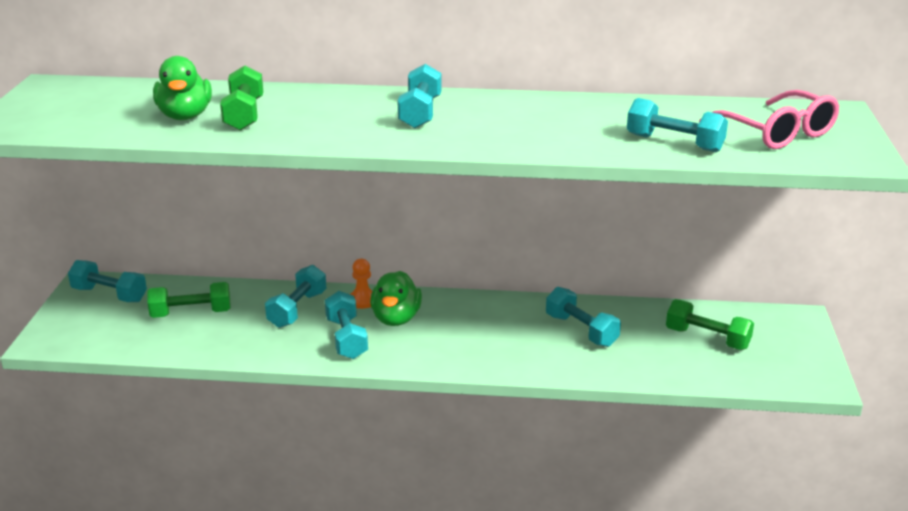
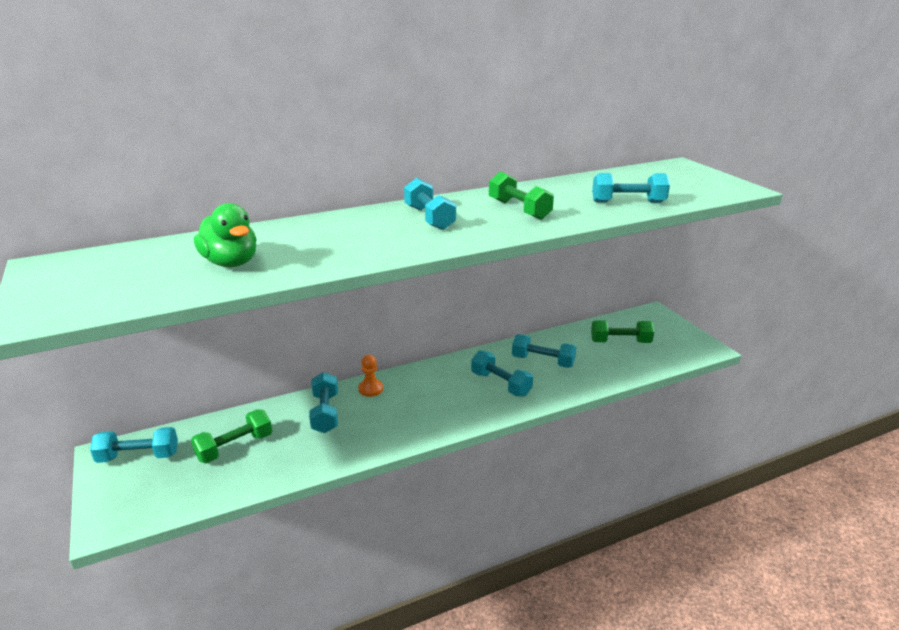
camera: 30 degrees left, 0 degrees up
green dumbbell [220,66,263,131] -> green dumbbell moved to [489,172,554,220]
turquoise dumbbell [325,291,368,359] -> turquoise dumbbell moved to [471,350,533,397]
green duck [370,271,422,326] -> none
pink glasses [699,90,839,149] -> none

